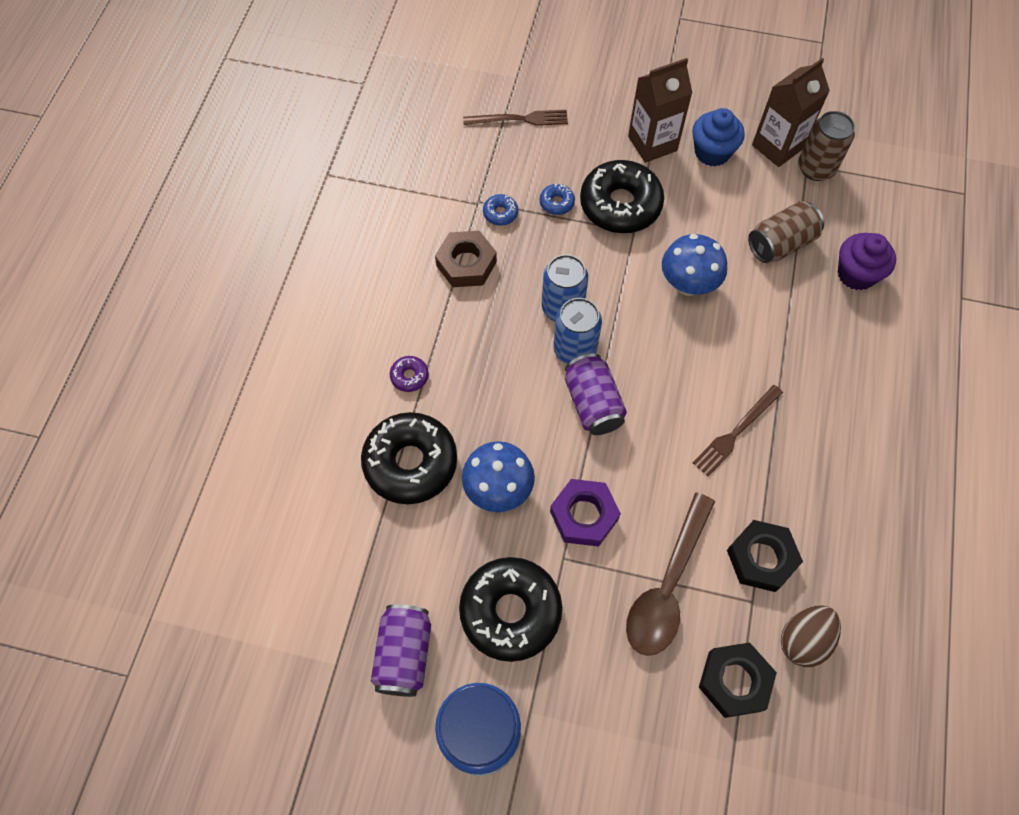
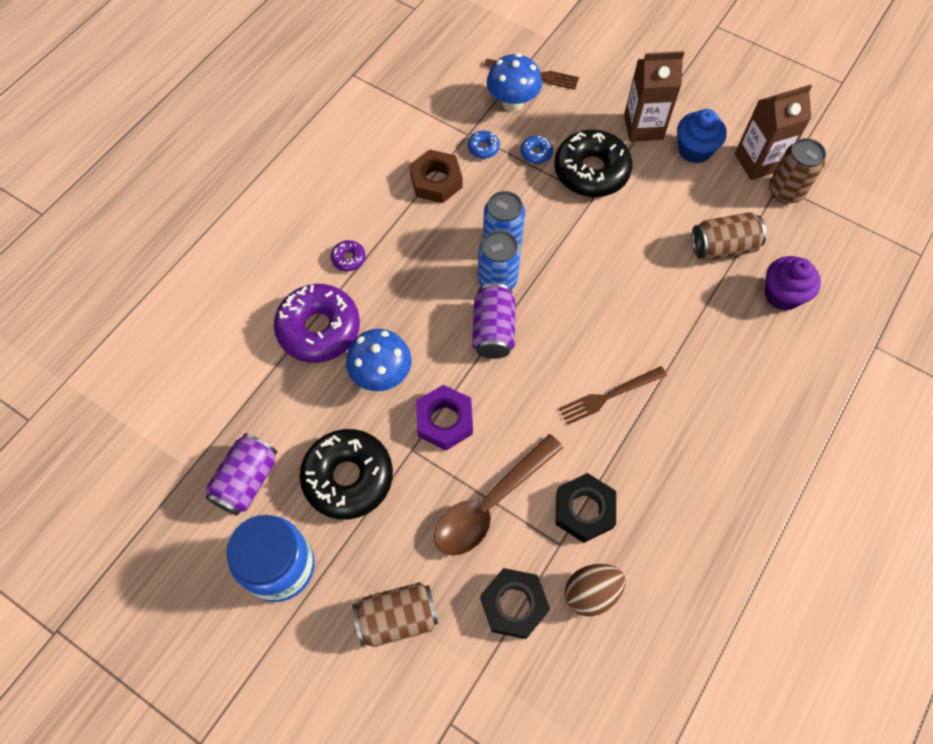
camera: 20 degrees right, 0 degrees up
black donut [361,412,457,504] -> purple donut [274,284,360,363]
blue mushroom [662,234,727,296] -> blue mushroom moved to [487,53,542,112]
none -> brown can [352,582,438,647]

